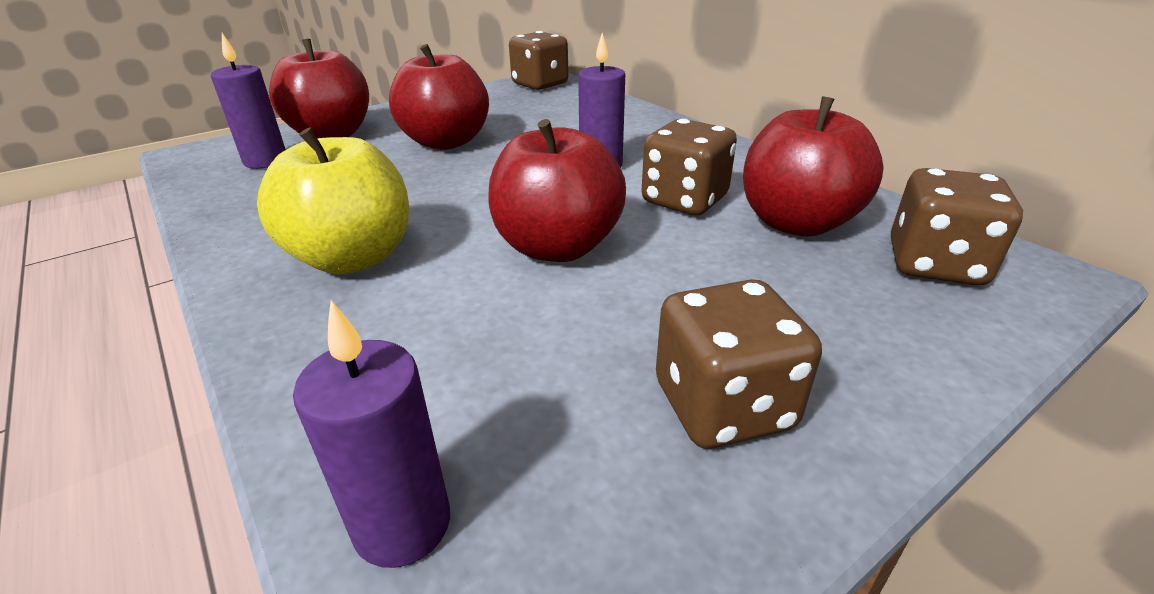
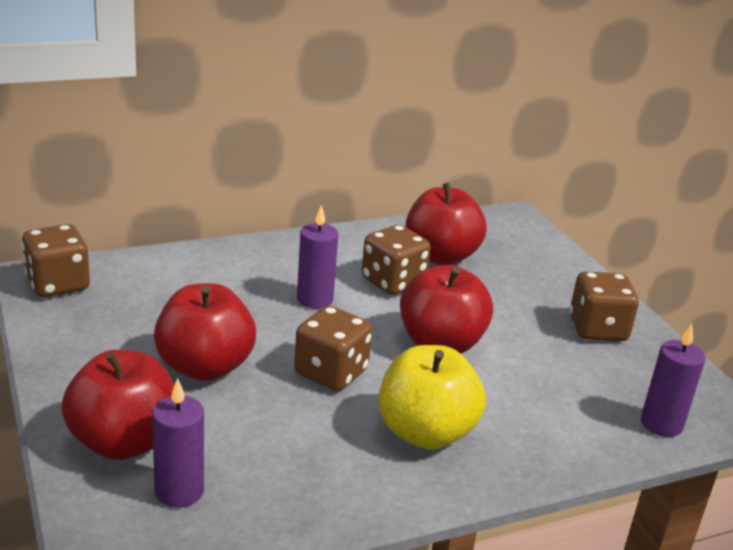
camera: 80 degrees left, 5 degrees down
brown dice [891,168,1023,285] -> brown dice moved to [294,306,372,391]

